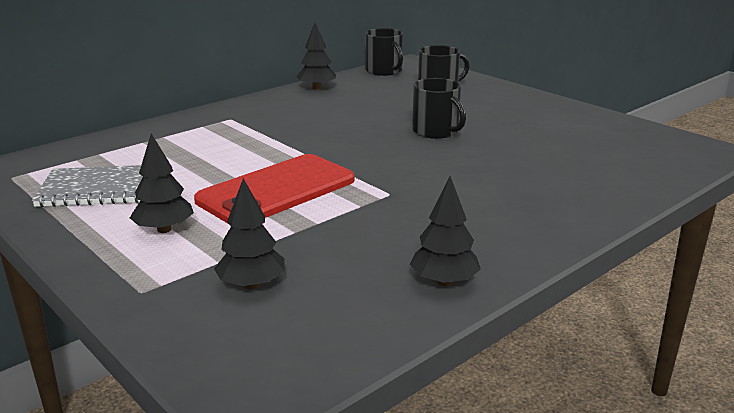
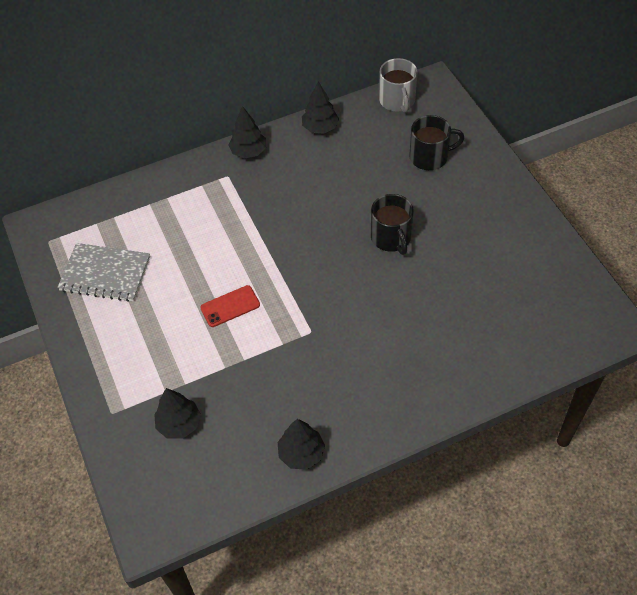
camera: 20 degrees right, 30 degrees up
black tree [130,133,194,233] -> black tree moved to [228,106,266,159]
red phone [194,154,355,224] -> red phone [200,285,260,327], size x0.47
black mug [365,28,403,76] -> grey mug [379,58,418,113]

